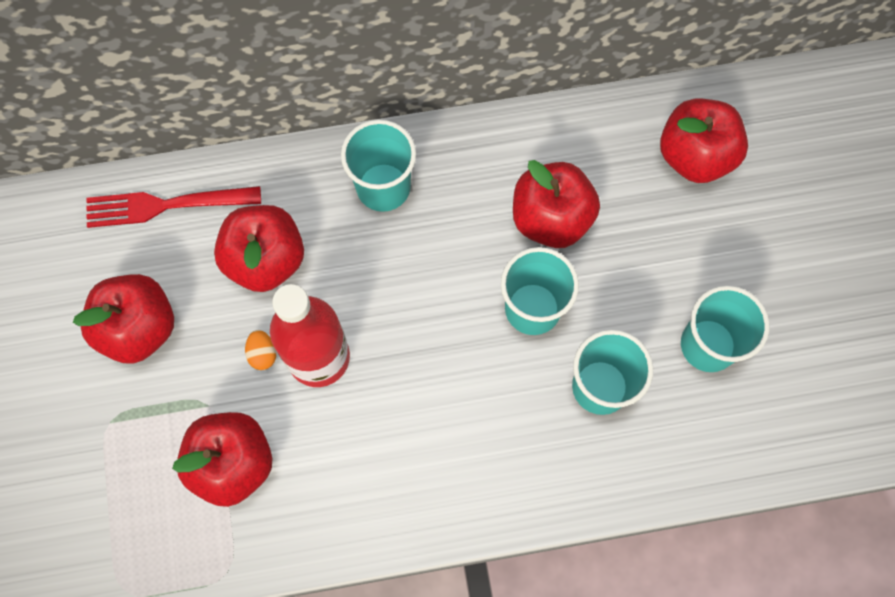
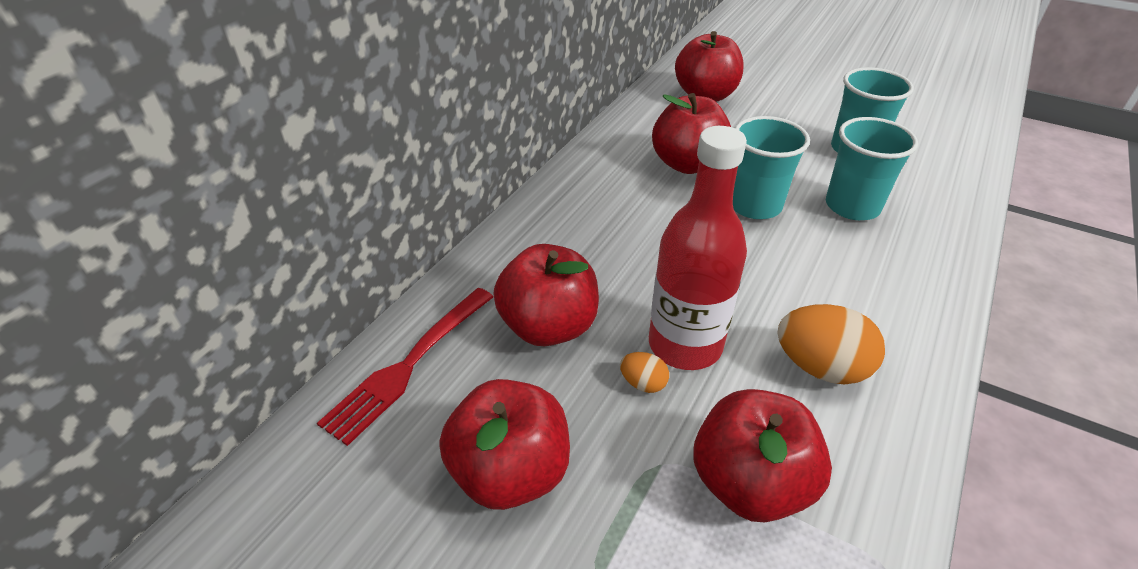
camera: 50 degrees left, 30 degrees down
turquoise cup [341,120,416,212] -> none
none -> orange egg [777,304,885,385]

